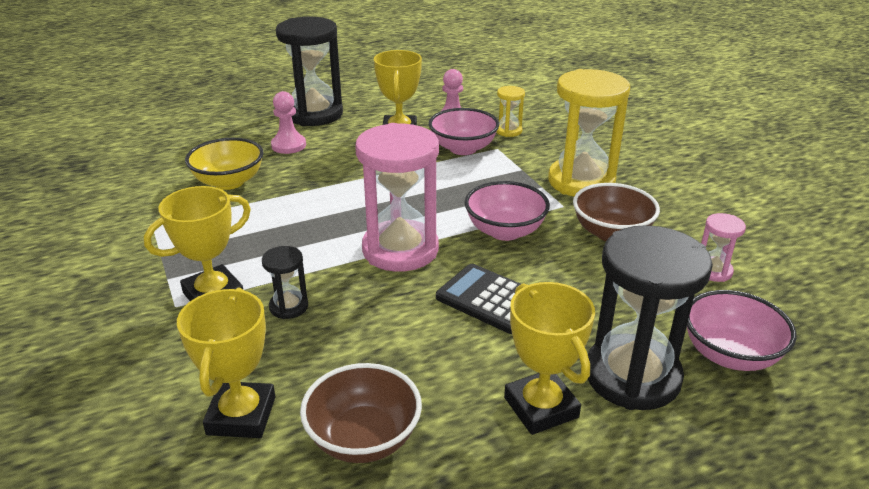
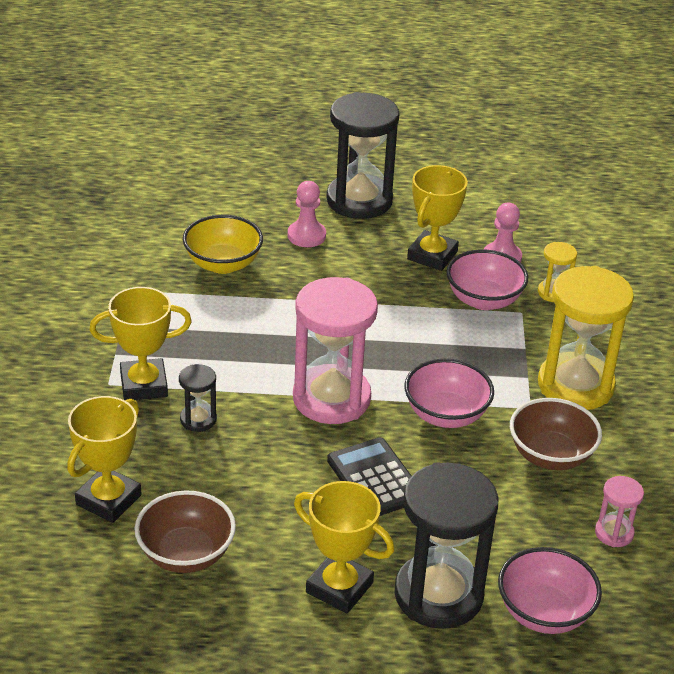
camera: 25 degrees right, 5 degrees up
yellow trophy [504,282,595,435] -> yellow trophy turned 60 degrees counterclockwise [294,481,394,614]

